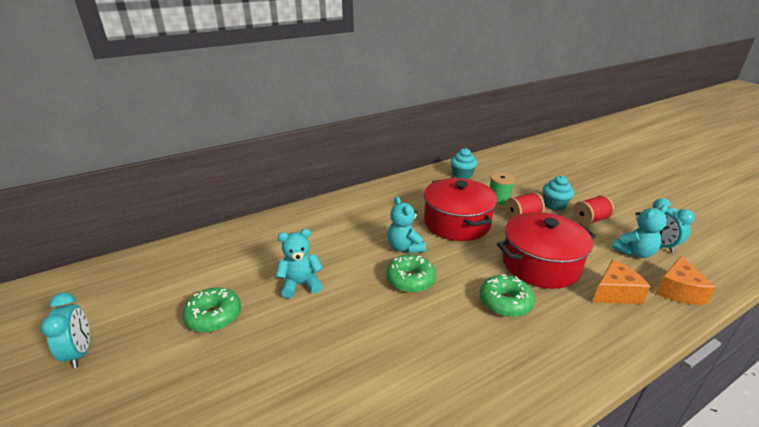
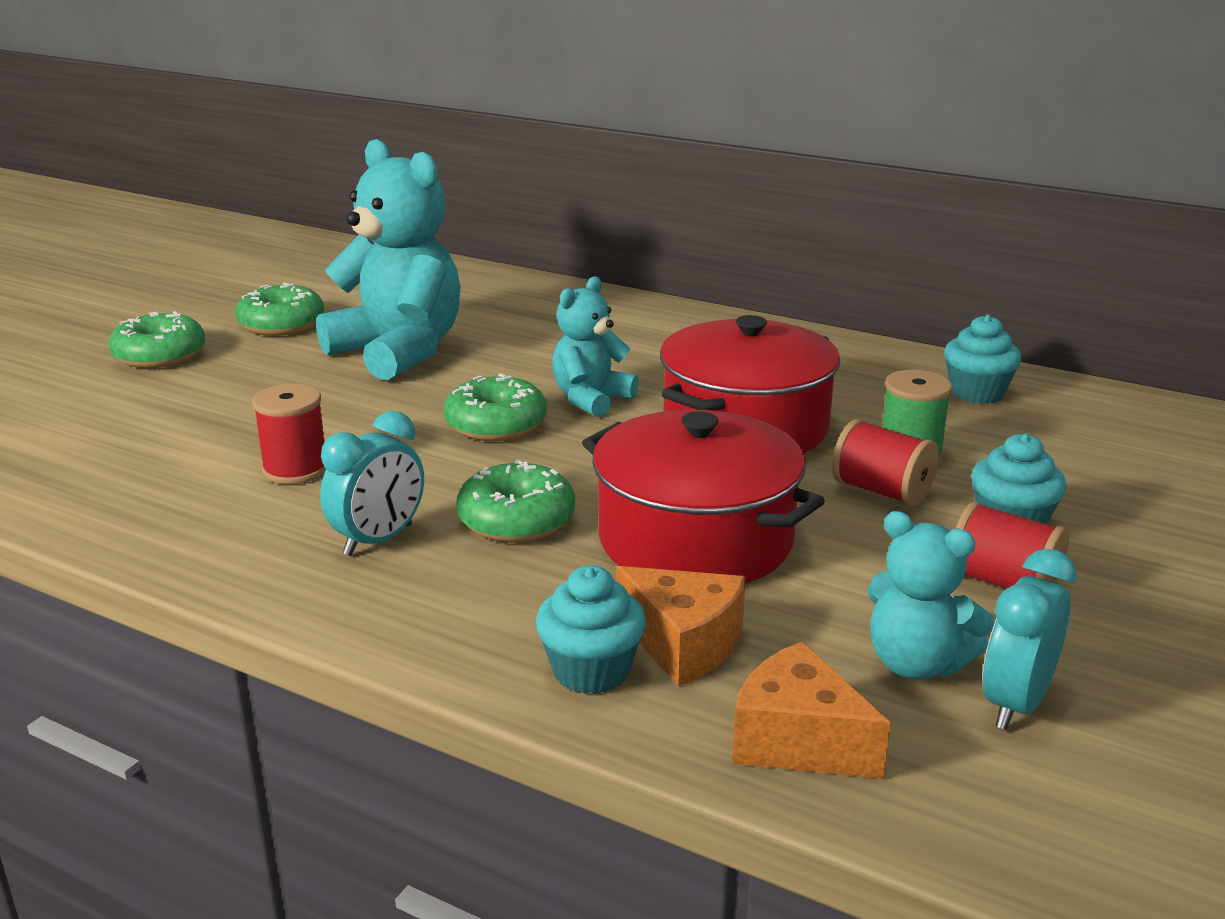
camera: 60 degrees right, 5 degrees down
turquoise clock [40,293,90,368] -> turquoise clock moved to [320,411,424,556]
turquoise teddy bear [276,229,323,298] -> turquoise teddy bear [316,139,461,381], size x1.83
orange cheese [655,256,716,305] -> orange cheese turned 45 degrees clockwise [732,642,891,779]
none -> green donut [109,311,205,368]
none -> red spool [252,383,326,484]
none -> turquoise cupcake [536,565,646,694]

